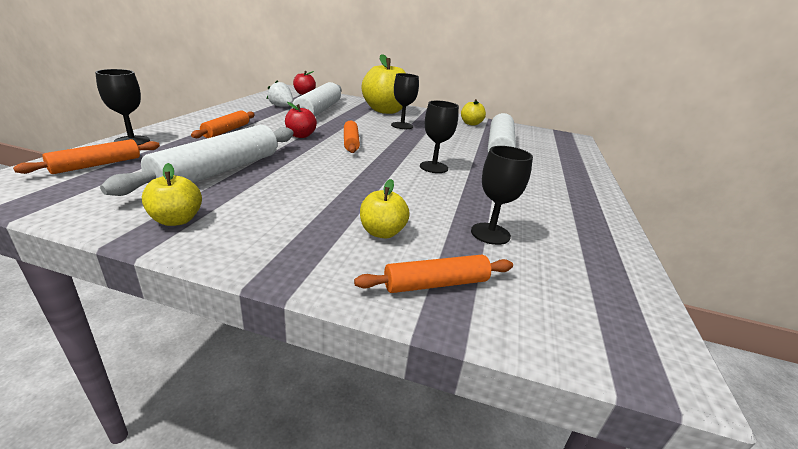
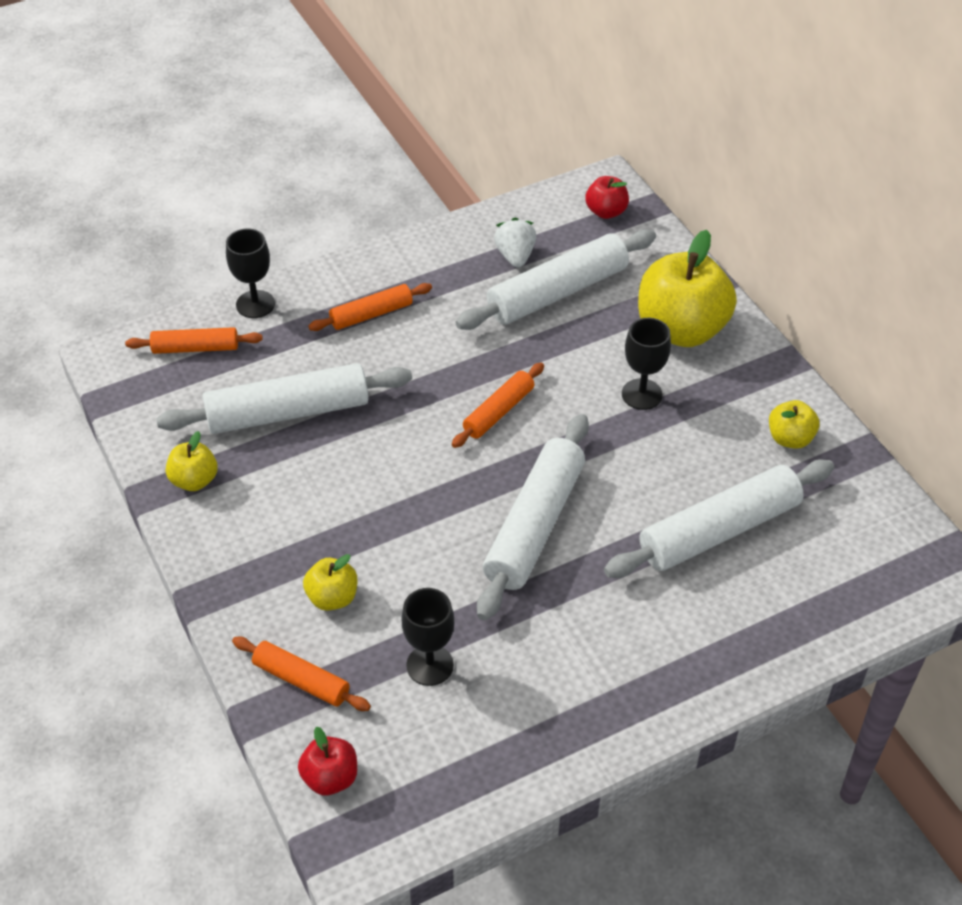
camera: 50 degrees right, 20 degrees up
red apple [285,102,317,138] -> red apple moved to [298,727,357,795]
black goblet [420,101,459,173] -> white rolling pin [477,414,589,621]

